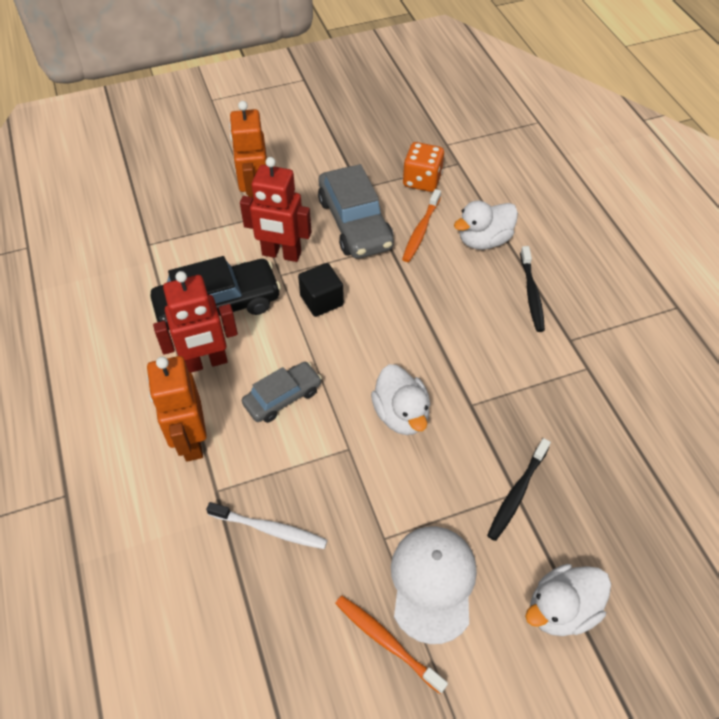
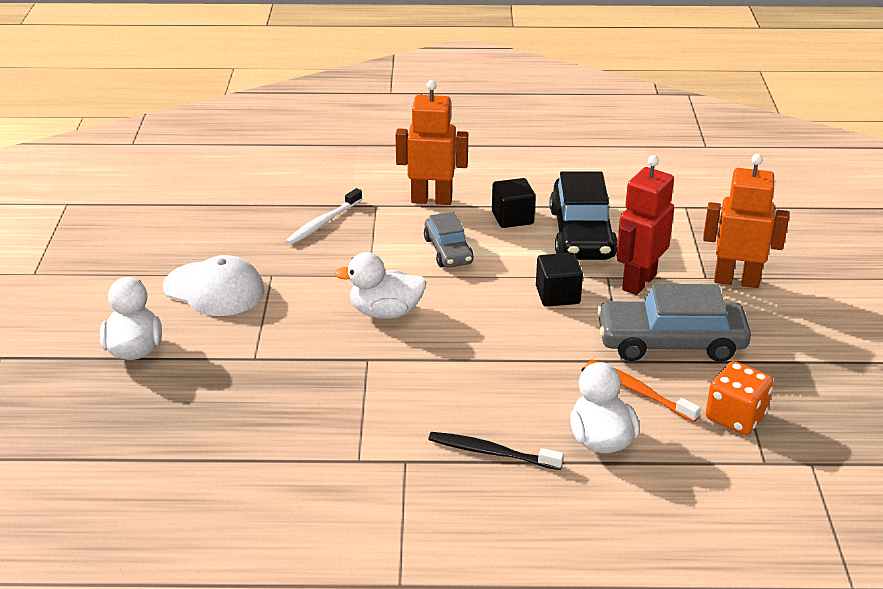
camera: 110 degrees right, 20 degrees down
red robot [153,271,238,373] -> black cube [492,178,536,228]
orange toothbrush [335,596,448,694] -> none
black toothbrush [487,438,551,541] -> none

